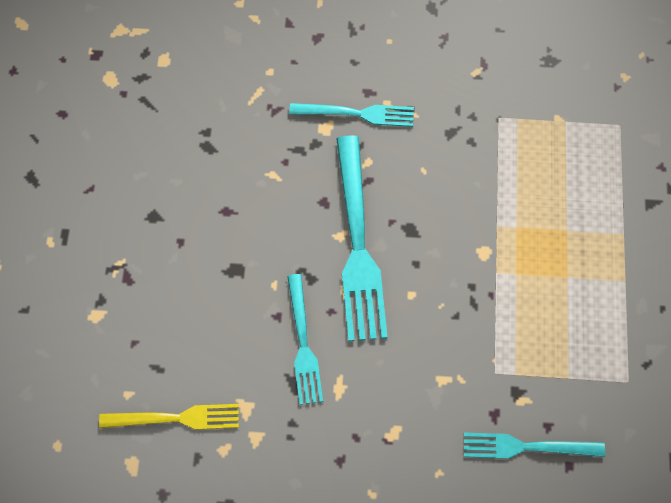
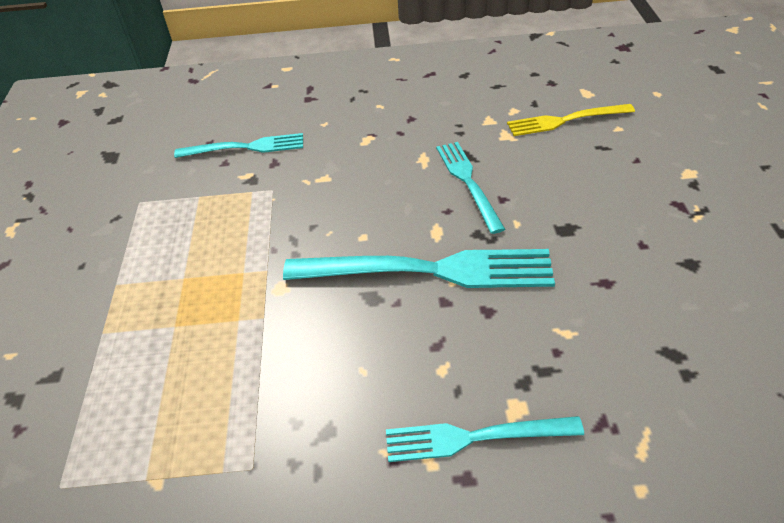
camera: 175 degrees right, 20 degrees down
turquoise fork [336,135,388,342] -> turquoise fork turned 105 degrees clockwise [283,249,555,288]

